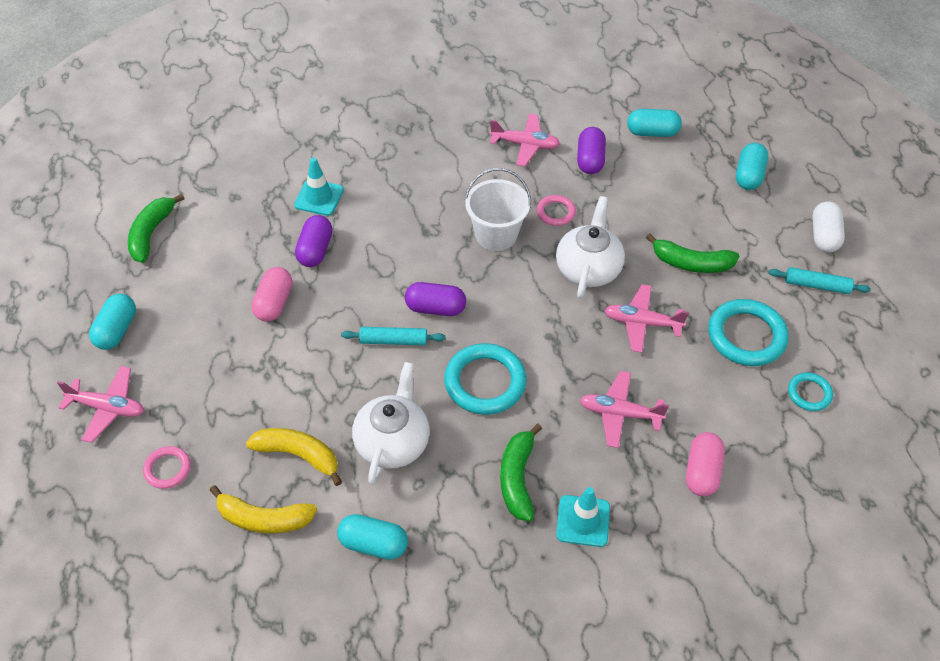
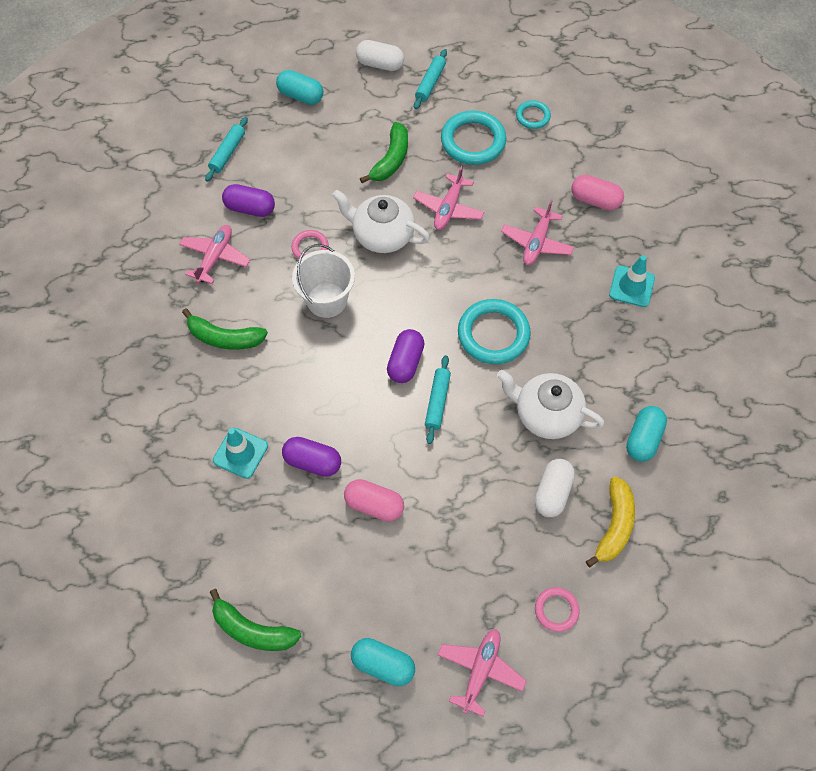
camera: 80 degrees left, 10 degrees up
yellow banana [246,428,342,486] -> white capsule [534,459,575,517]
green banana [500,424,542,521] -> green banana moved to [182,308,268,350]
turquoise capsule [627,109,682,137] -> turquoise rolling pin [205,117,248,181]

